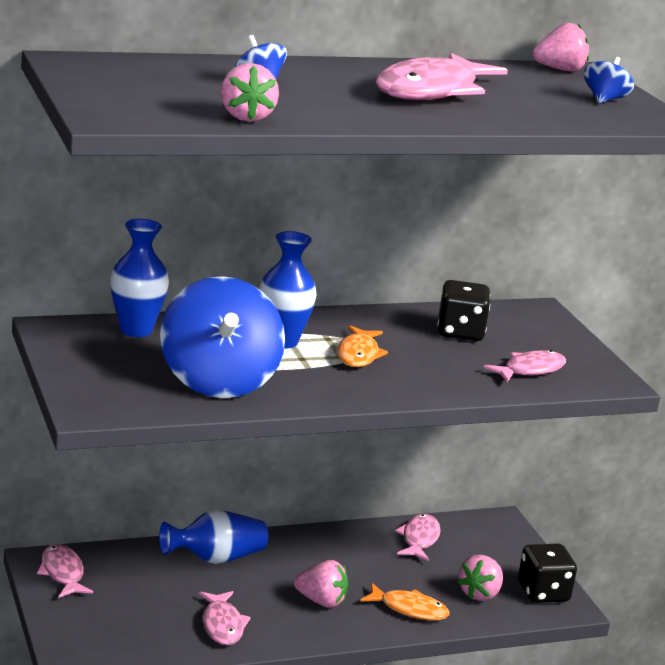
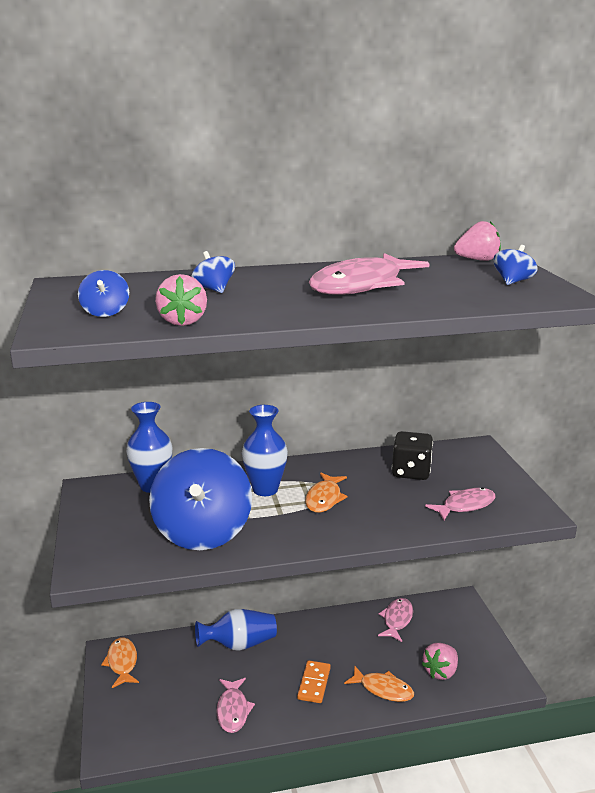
camera: 10 degrees right, 0 degrees up
pink fish [37,544,93,598] -> orange fish [101,638,139,688]
pink strawberry [294,560,348,608] -> orange domino [297,660,331,703]
black dice [518,544,577,603] -> none
none -> blue spinning top [78,270,129,317]

